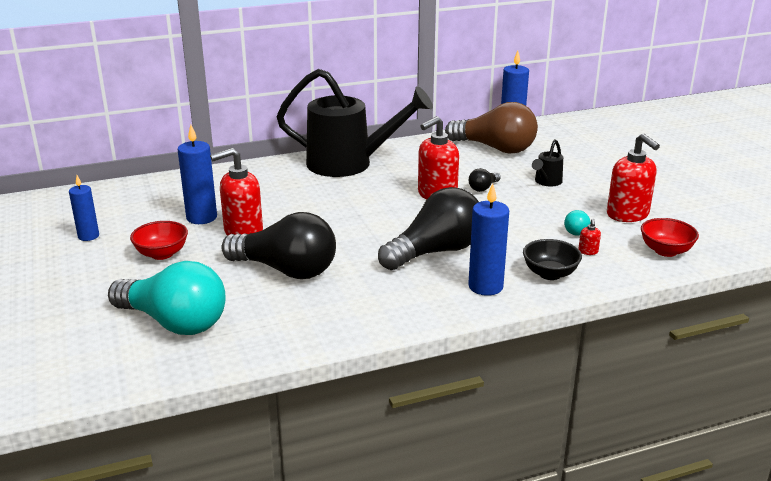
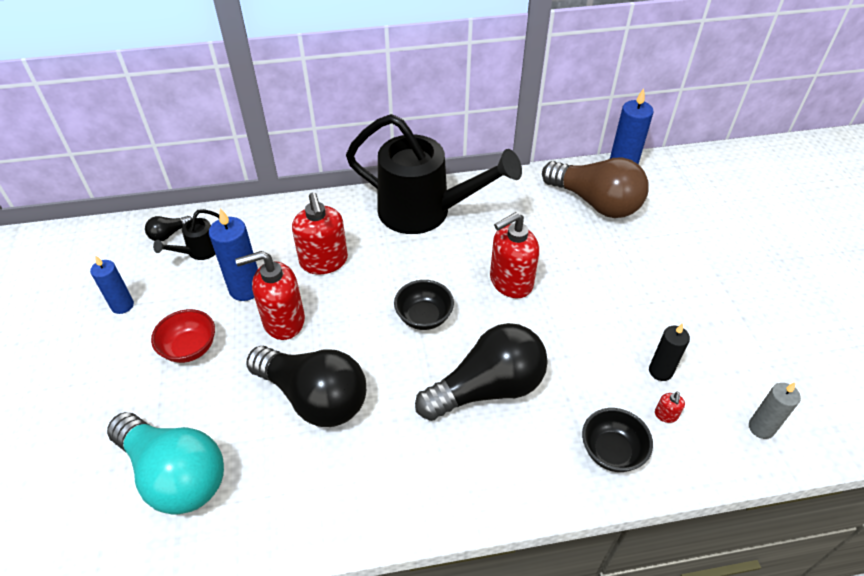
camera: 10 degrees right, 20 degrees up
blue candle [468,183,509,296] -> none
black light bulb [469,168,501,192] -> black light bulb moved to [145,216,192,241]
black watering can [532,139,563,186] -> black watering can moved to [153,209,219,260]
turquoise light bulb [564,210,590,236] -> black candle [649,323,690,381]
red soap dispenser [607,133,660,222] -> red soap dispenser moved to [292,192,348,274]
red bowl [641,218,699,257] -> grey candle [749,382,801,439]
none -> black bowl [394,280,454,330]

